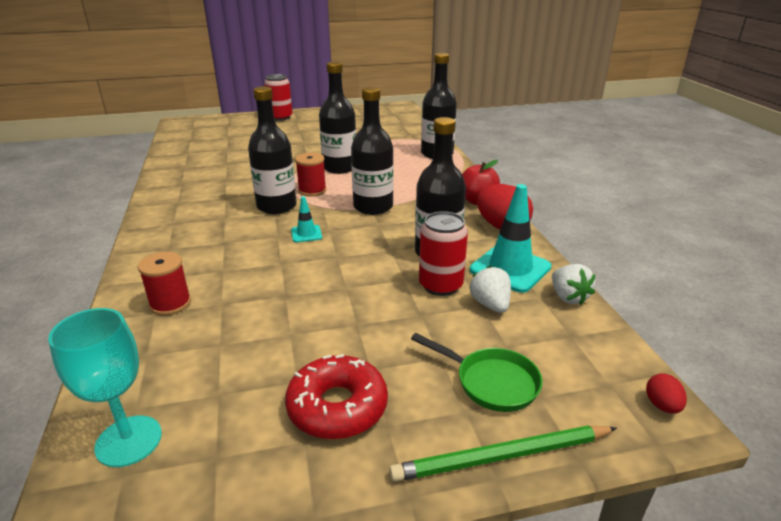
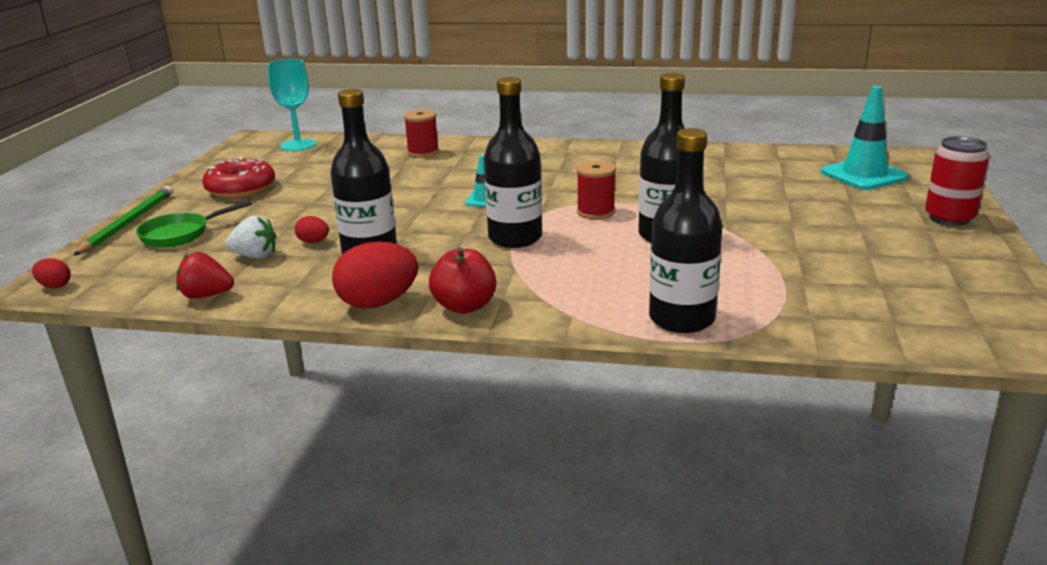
camera: 115 degrees right, 5 degrees down
black bottle [248,86,296,214] -> none
red can [419,211,468,296] -> red egg [295,216,329,243]
turquoise traffic cone [470,184,552,293] -> turquoise traffic cone moved to [821,86,909,190]
white strawberry [552,264,596,305] -> red strawberry [176,252,234,298]

